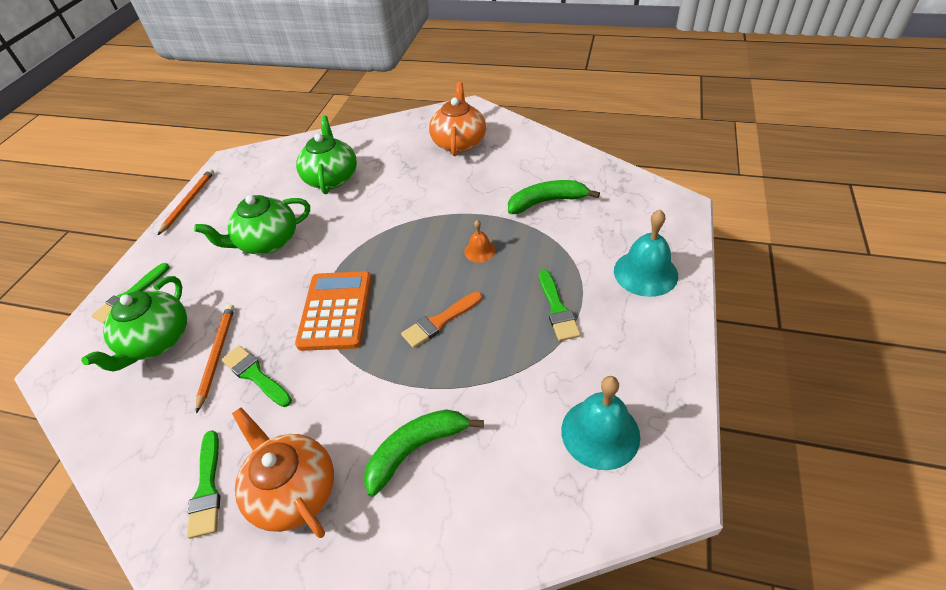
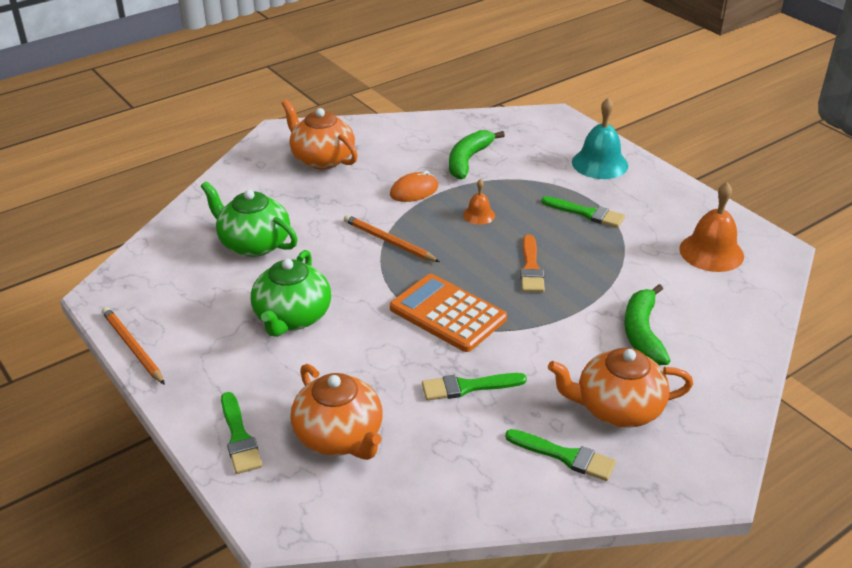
camera: 55 degrees left, 10 degrees down
green teapot [81,276,187,372] -> orange teapot [291,364,382,460]
orange pencil [196,304,235,414] -> orange pencil moved to [344,215,440,262]
turquoise bell [561,376,640,470] -> orange bell [679,182,744,272]
none -> orange mouse [390,171,438,202]

